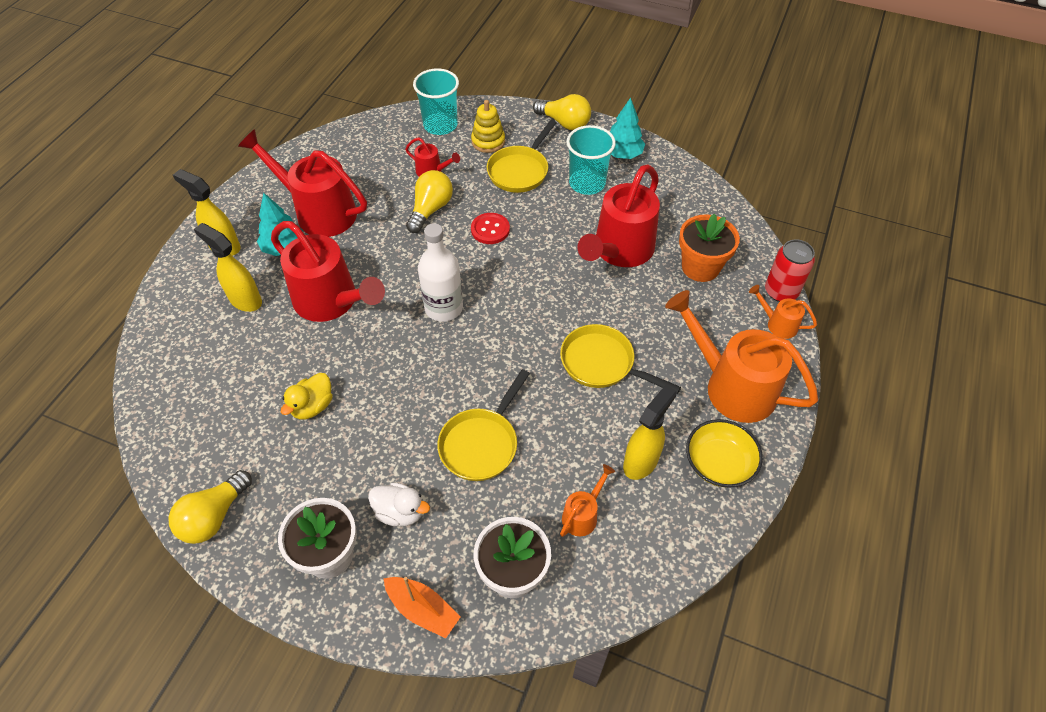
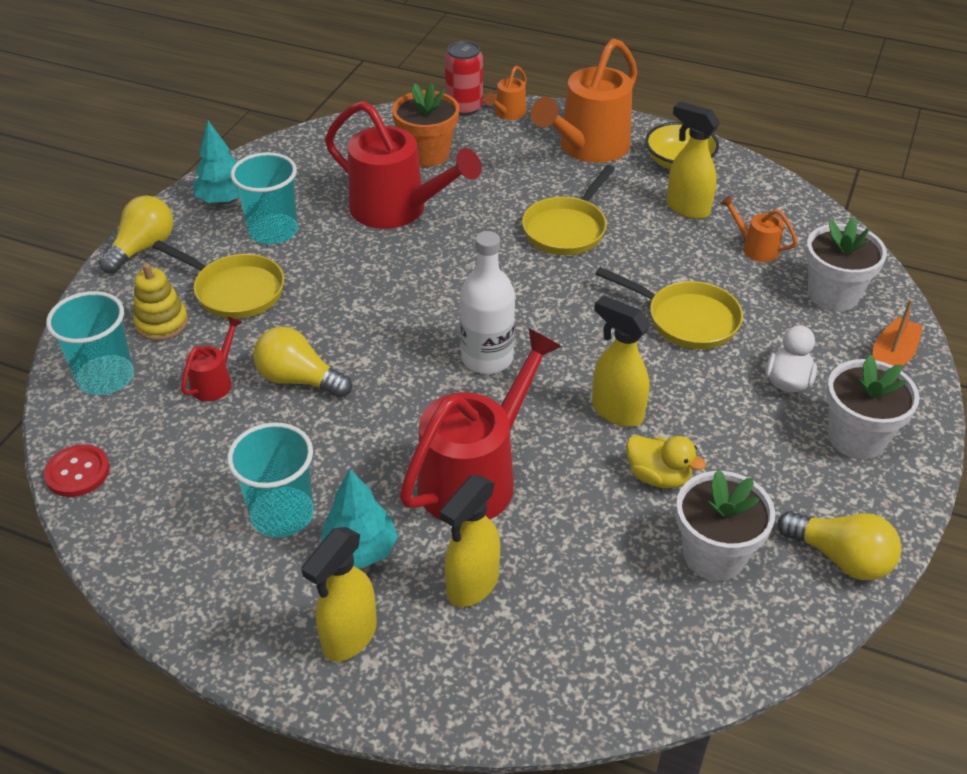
camera: 90 degrees left, 10 degrees down
red watering can [238,129,367,237] -> turquoise cup [227,422,314,537]
red button [471,213,510,244] -> red button moved to [44,445,110,497]
none -> yellow spray bottle [592,295,650,427]
none -> white flower pot [676,470,775,581]

